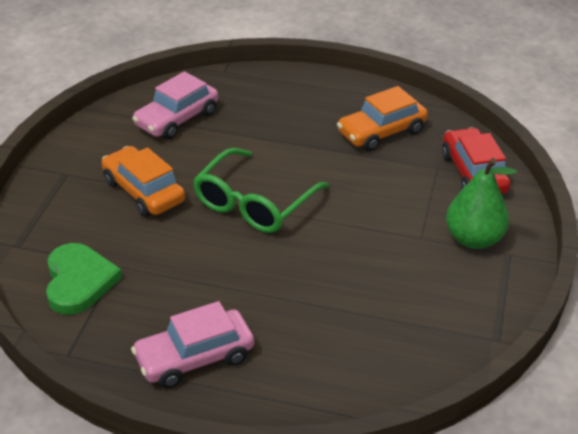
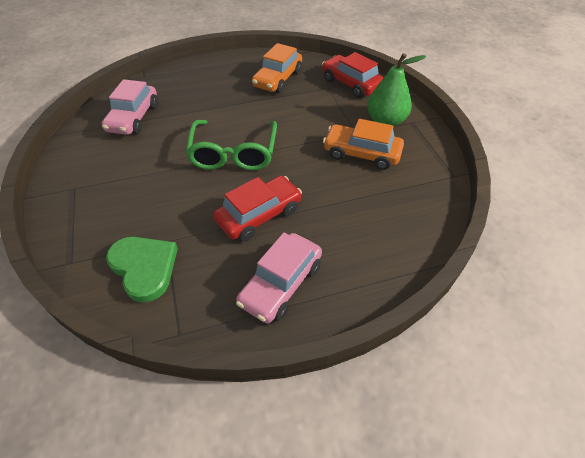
camera: 30 degrees left, 10 degrees up
orange car [102,146,185,217] -> orange car moved to [323,119,404,170]
none -> red car [213,176,302,241]

